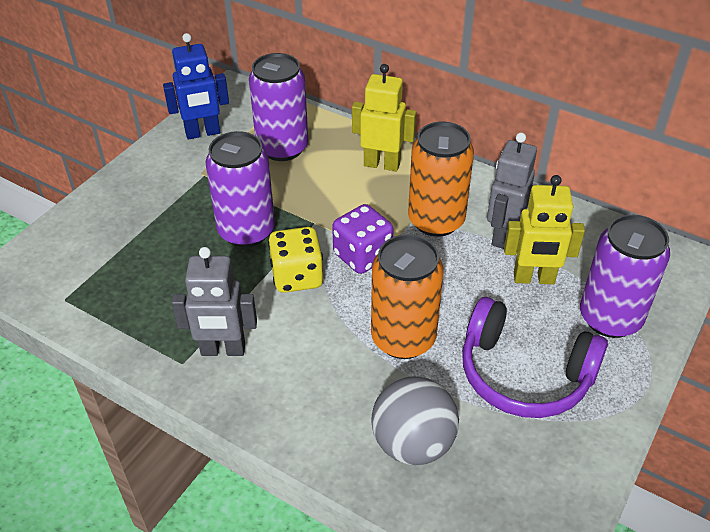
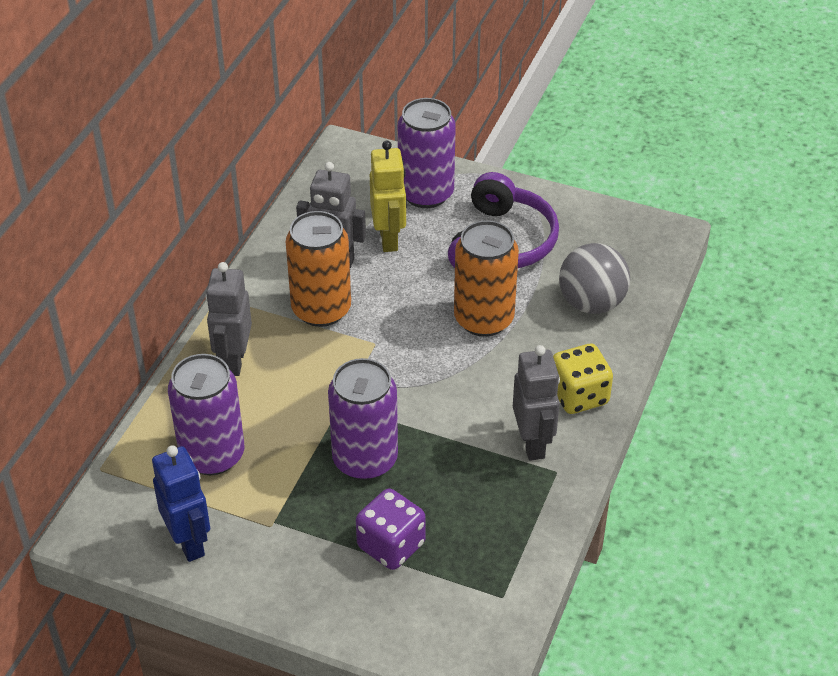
camera: 100 degrees left, 0 degrees up
yellow dice [268,227,323,293] -> yellow dice moved to [553,344,613,414]
purple dice [332,204,394,274] -> purple dice moved to [356,489,426,570]
yellow robot [352,64,416,171] -> grey robot [206,262,252,376]

